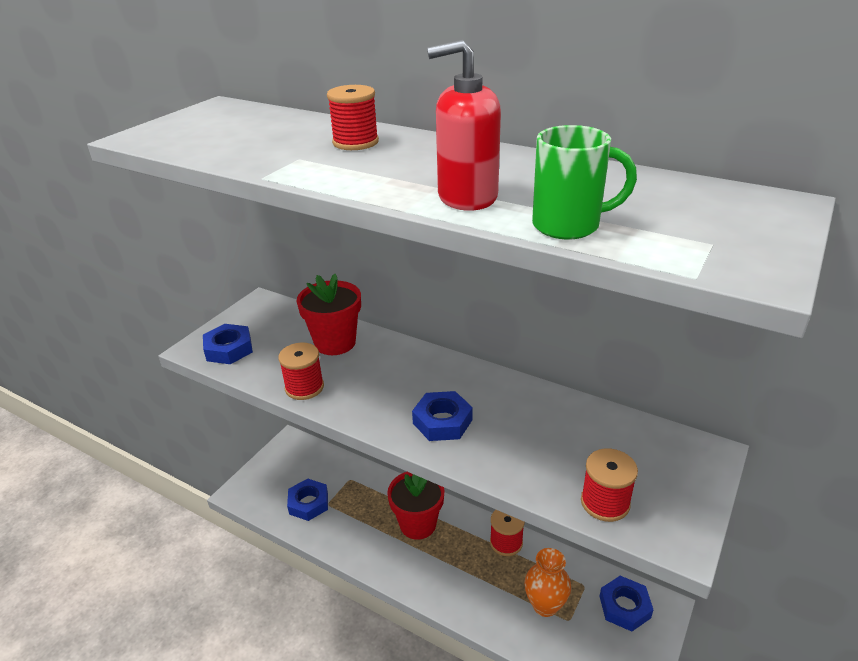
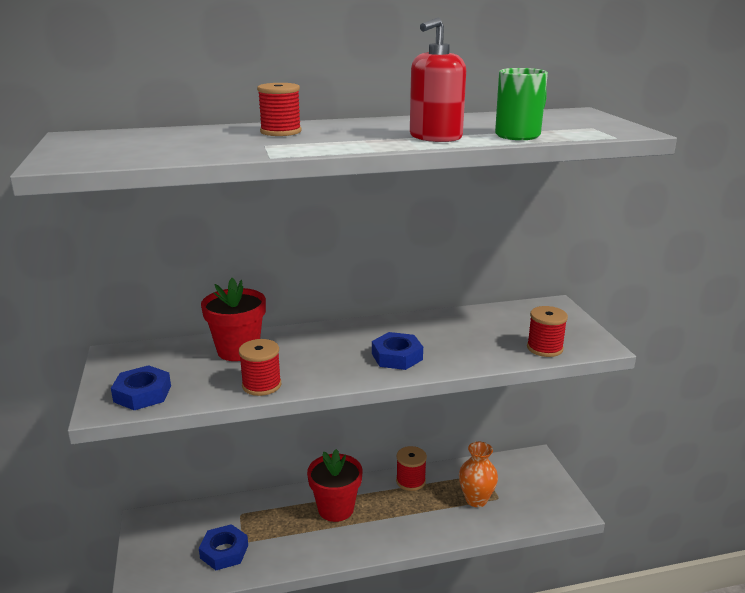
camera: 45 degrees left, 10 degrees down
blue nut [599,576,653,632] -> none

